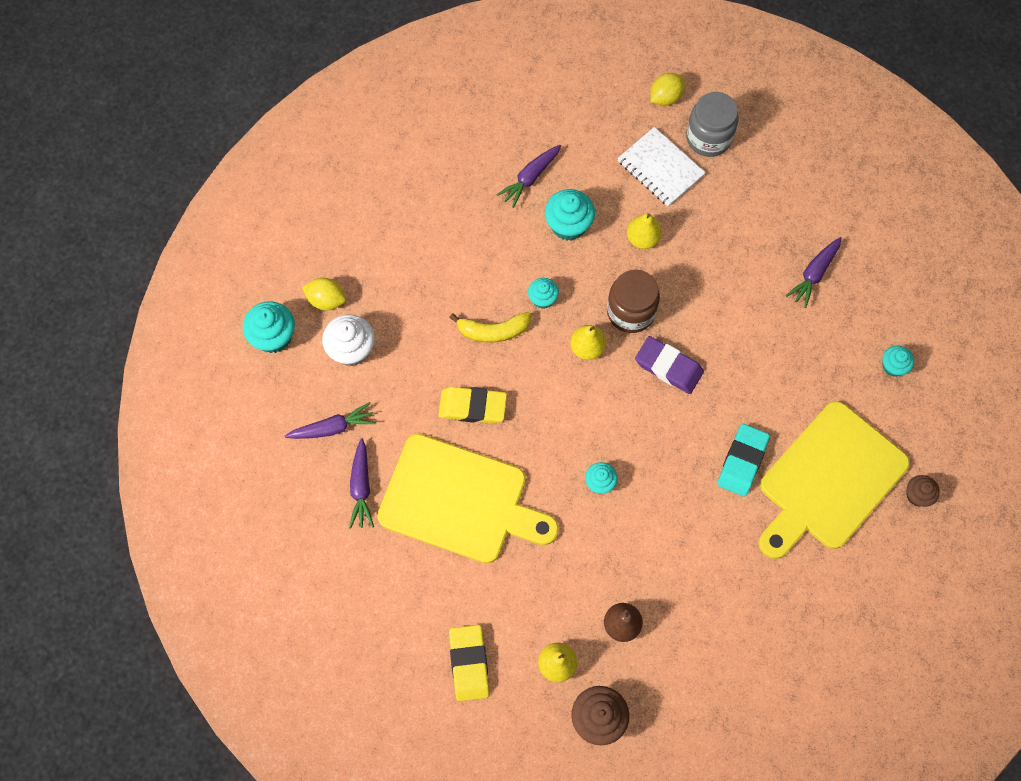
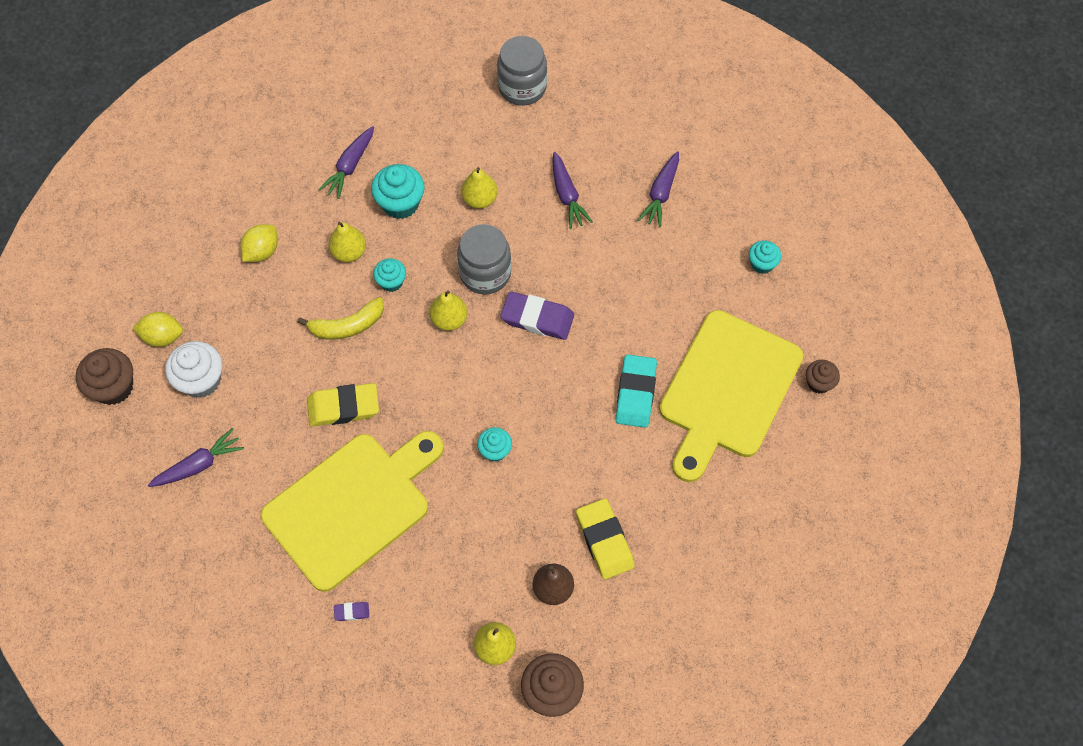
camera: 15 degrees left, 5 degrees down
turquoise cupcake [243,301,295,353] -> brown cupcake [76,348,133,405]
purple carrot [349,438,374,529] -> purple carrot moved to [552,152,593,229]
yellow cutting board [377,434,559,563] -> yellow cutting board turned 45 degrees counterclockwise [261,431,444,592]
yellow eraser [449,625,489,701] -> yellow eraser moved to [576,498,634,579]
brown jar [607,269,660,333] -> grey jar [457,224,511,295]
white notebook [617,127,706,207] -> none
yellow lemon [650,73,685,106] -> yellow lemon moved to [240,224,278,262]
none -> yellow pear [329,222,366,262]
none -> purple eraser [334,602,369,621]

